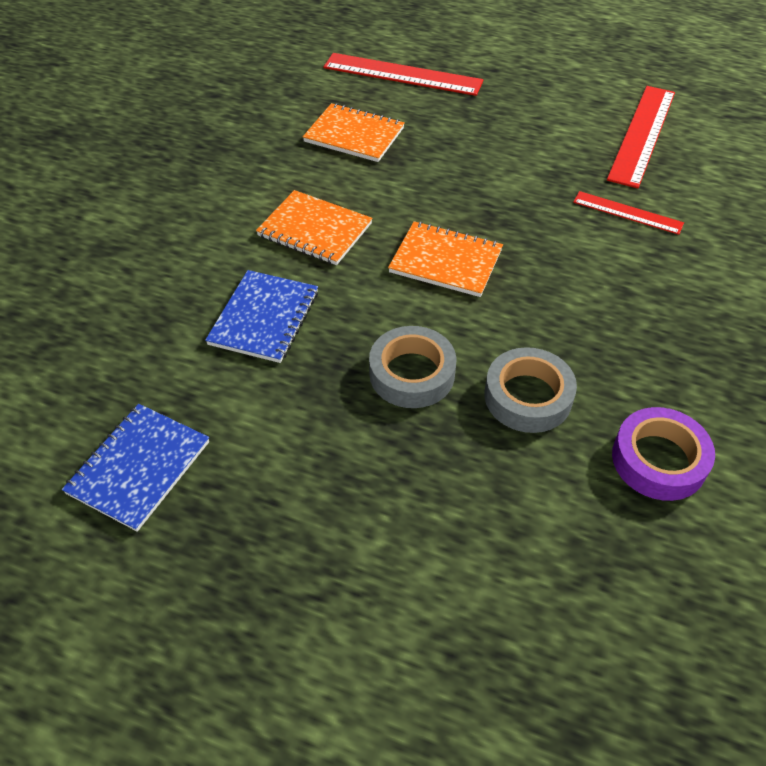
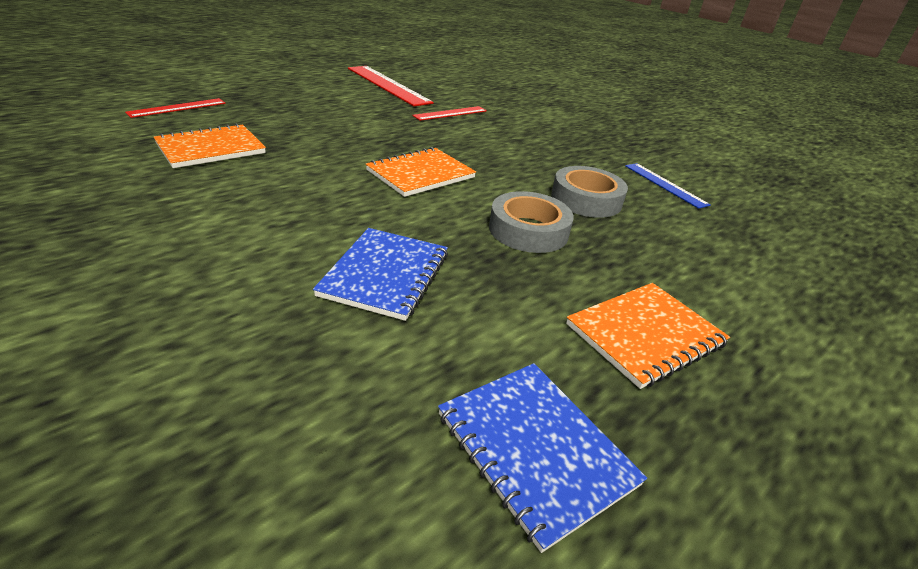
camera: 65 degrees left, 15 degrees down
blue notebook [205,270,318,363] -> blue notebook turned 60 degrees clockwise [313,228,448,321]
orange notebook [256,190,372,265] -> orange notebook moved to [566,283,730,389]
red ruler [323,53,483,96] -> red ruler [125,98,226,118], size x0.57
purple tape [612,407,715,501] -> blue ruler [625,163,711,209]

